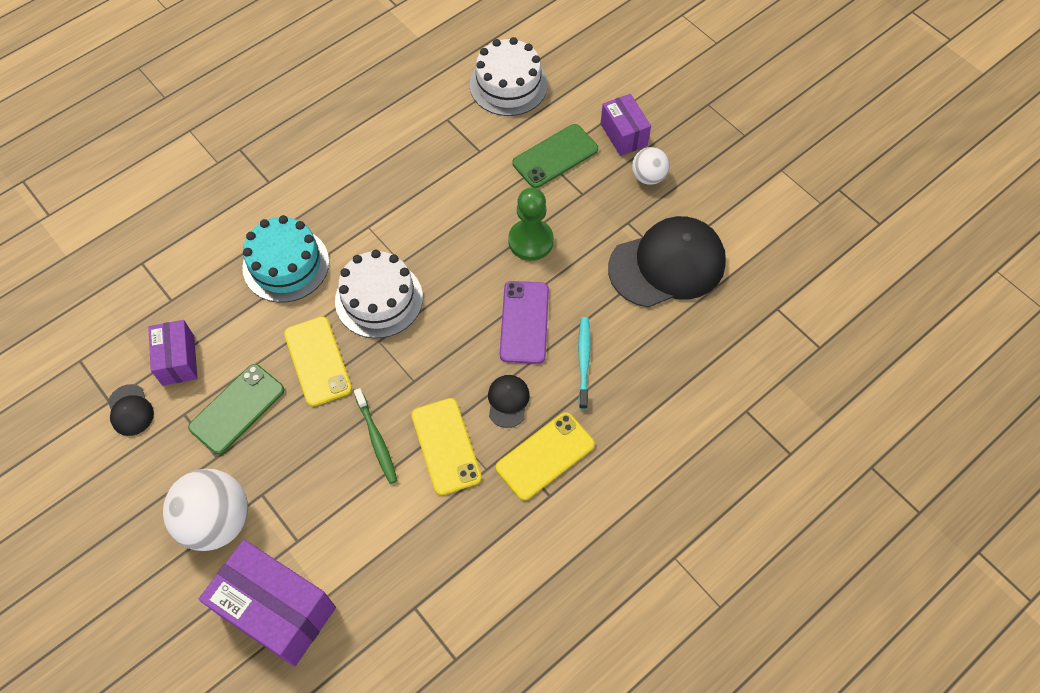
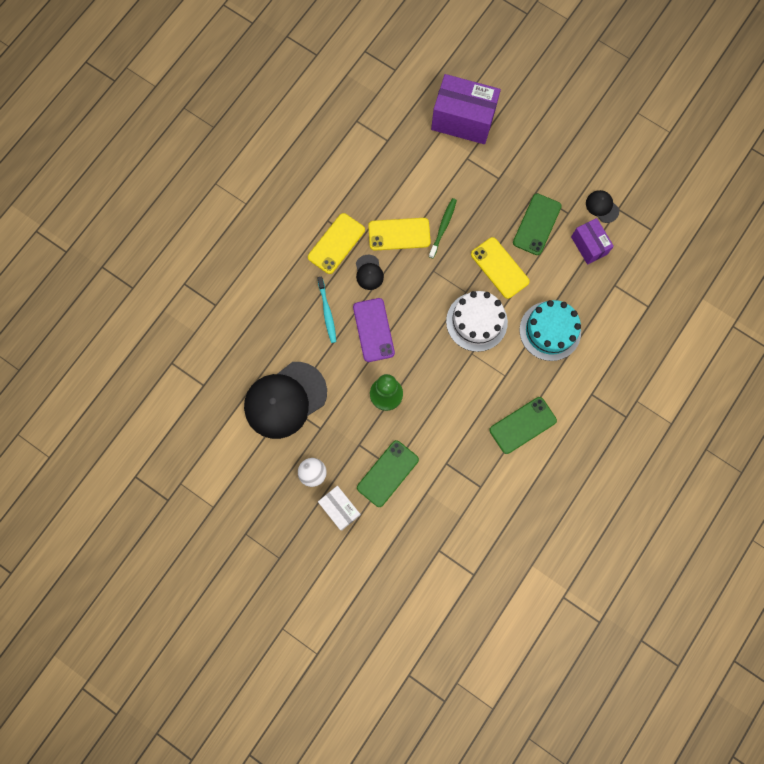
camera: 165 degrees right, 15 degrees up
white ball [163,469,248,551] -> none
green toothbrush [354,388,398,484] -> green toothbrush turned 60 degrees clockwise [429,198,457,258]
yellow phone [411,398,482,495] -> yellow phone turned 60 degrees counterclockwise [368,218,431,251]
white cake [470,37,548,116] -> none
purple box [600,94,651,156] -> white box [318,486,361,530]
none -> green phone [489,397,557,454]

